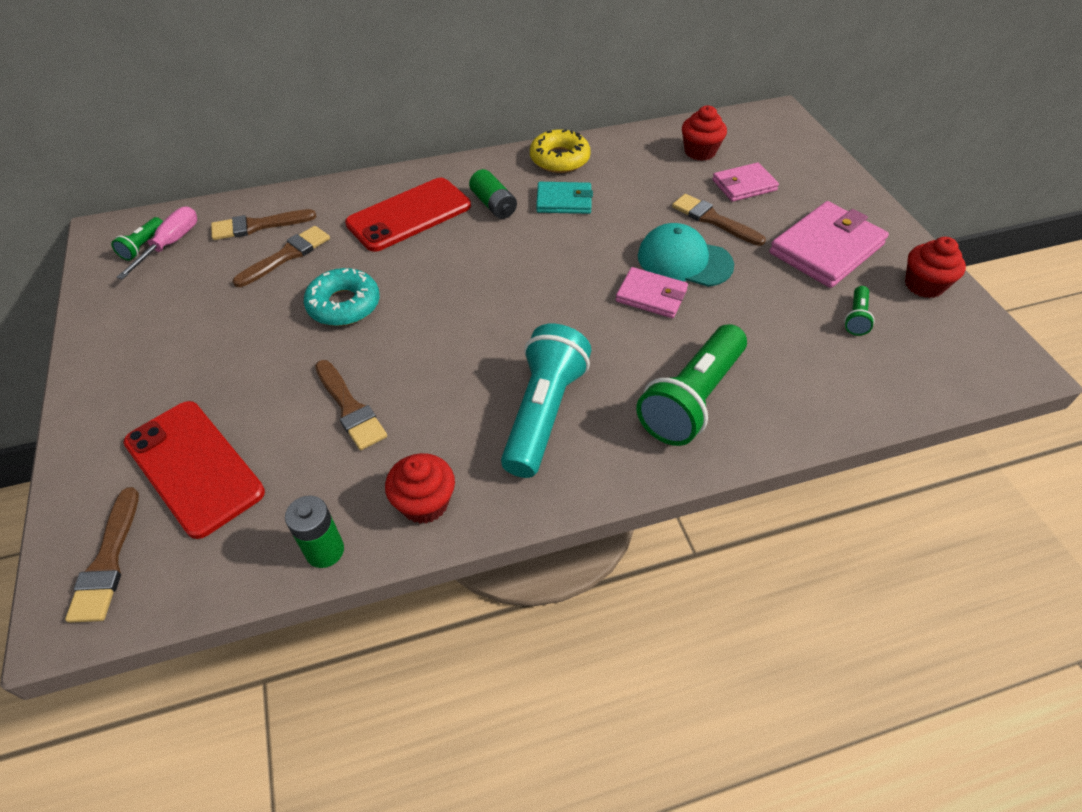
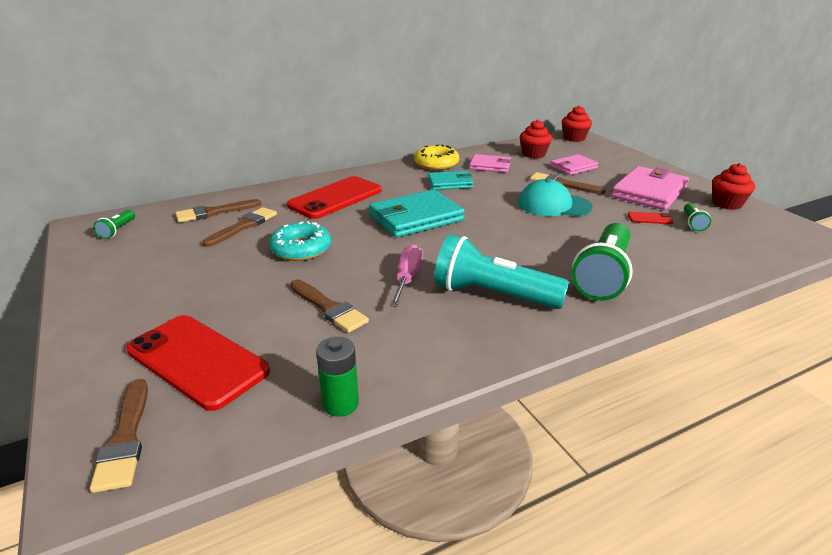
camera: 10 degrees left, 20 degrees down
pink screwdriver [117,207,197,280] -> pink screwdriver moved to [390,245,423,307]
red cupcake [385,453,455,524] -> red cupcake moved to [562,105,592,142]
green battery [469,169,517,219] -> none
turquoise flashlight [501,324,591,478] -> turquoise flashlight turned 75 degrees counterclockwise [434,234,569,309]
pink wallet [616,267,688,318] -> pink wallet moved to [469,154,511,172]
none -> turquoise wallet [369,189,465,238]
none -> red phone [628,211,673,224]

